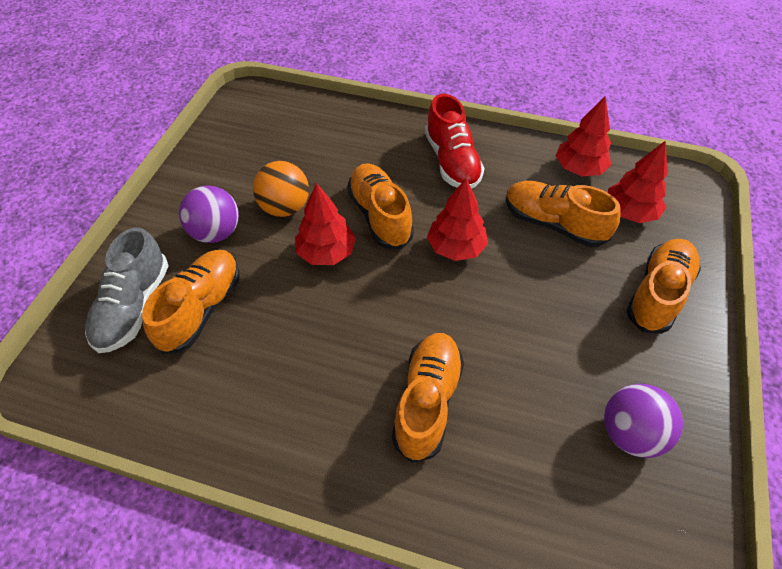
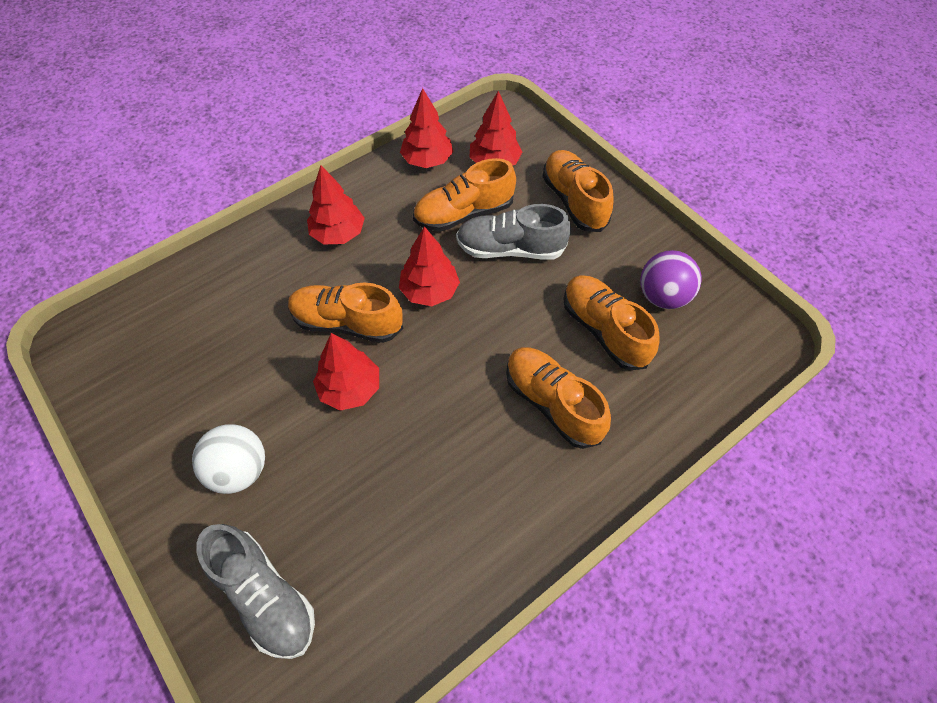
camera: 55 degrees left, 5 degrees up
orange shoe [142,250,240,354] -> orange shoe moved to [563,275,660,370]
purple ball [179,186,239,243] -> white ball [192,424,265,494]
orange ball [253,161,309,217] -> none
red shoe [425,94,484,189] -> red tree [307,165,365,244]
none -> grey shoe [456,204,571,259]

